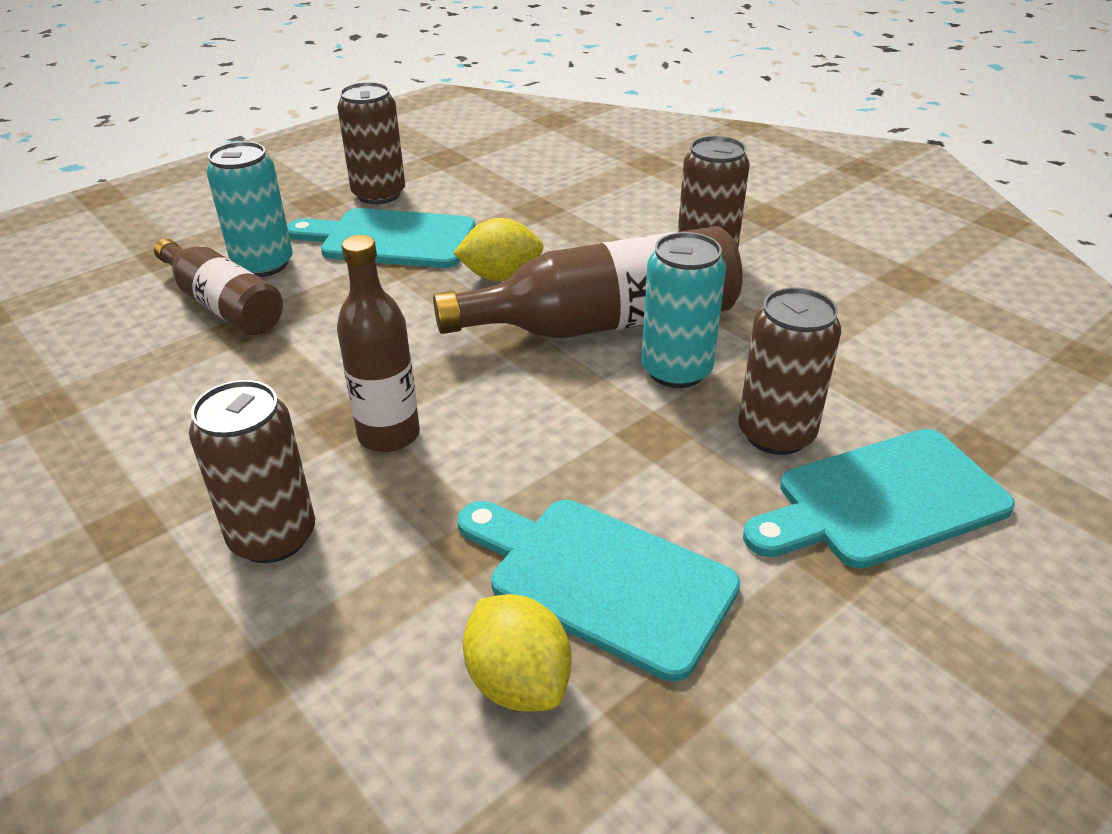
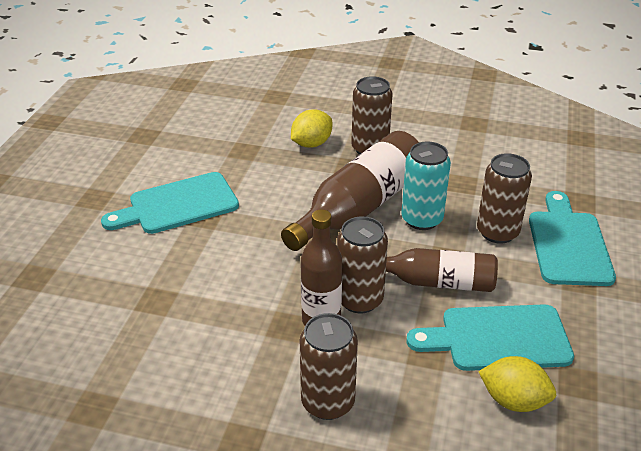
camera: 35 degrees left, 0 degrees up
brown bottle [154,239,283,335] -> brown bottle moved to [386,248,498,292]
turquoise can [206,141,293,277] -> none
brown can [337,82,405,205] -> brown can moved to [337,216,388,313]
yellow lemon [453,218,544,281] -> yellow lemon moved to [291,110,332,148]
turquoise cutting board [743,429,1015,569] -> turquoise cutting board turned 150 degrees clockwise [529,191,616,286]

